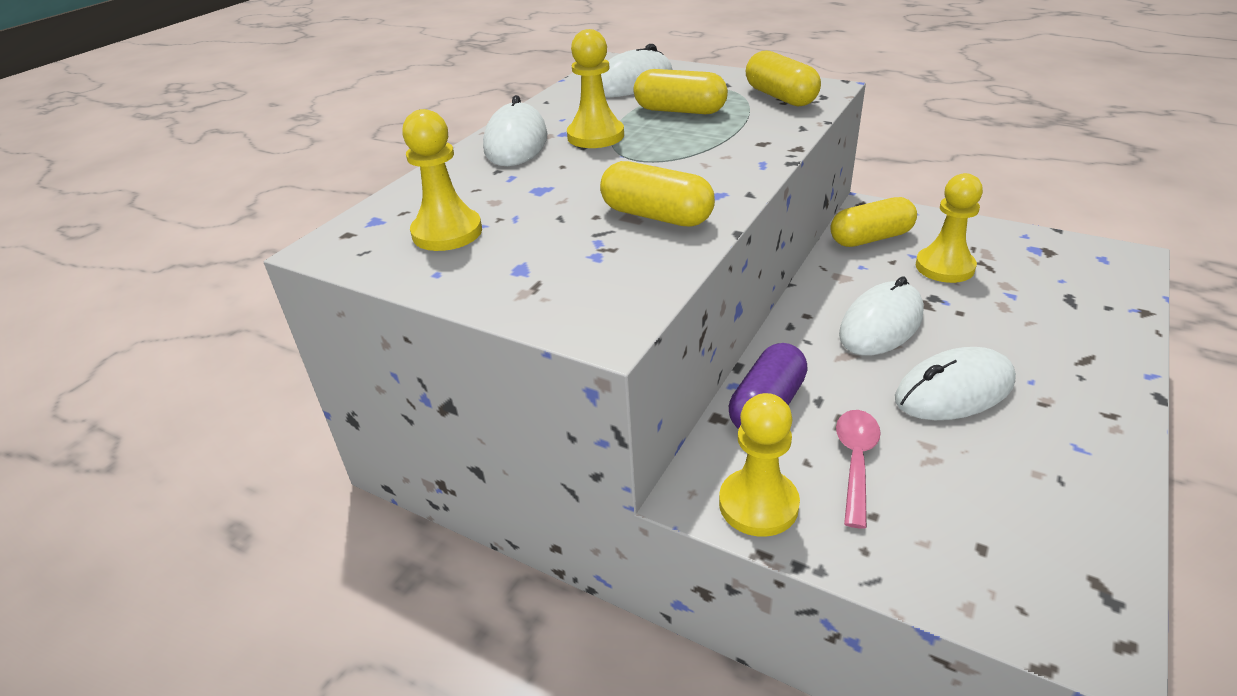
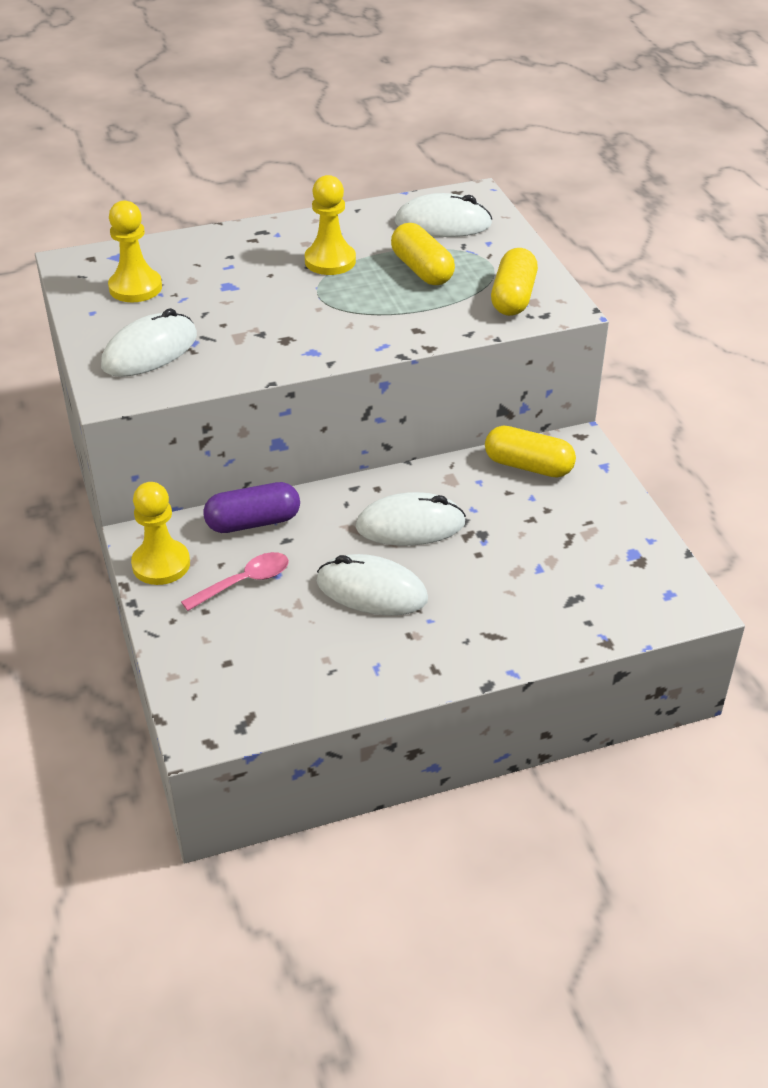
camera: 40 degrees right, 5 degrees up
white mouse [483,95,548,166] -> white mouse moved to [101,308,197,377]
yellow capsule [600,161,715,226] -> none
yellow pawn [916,173,983,283] -> none

